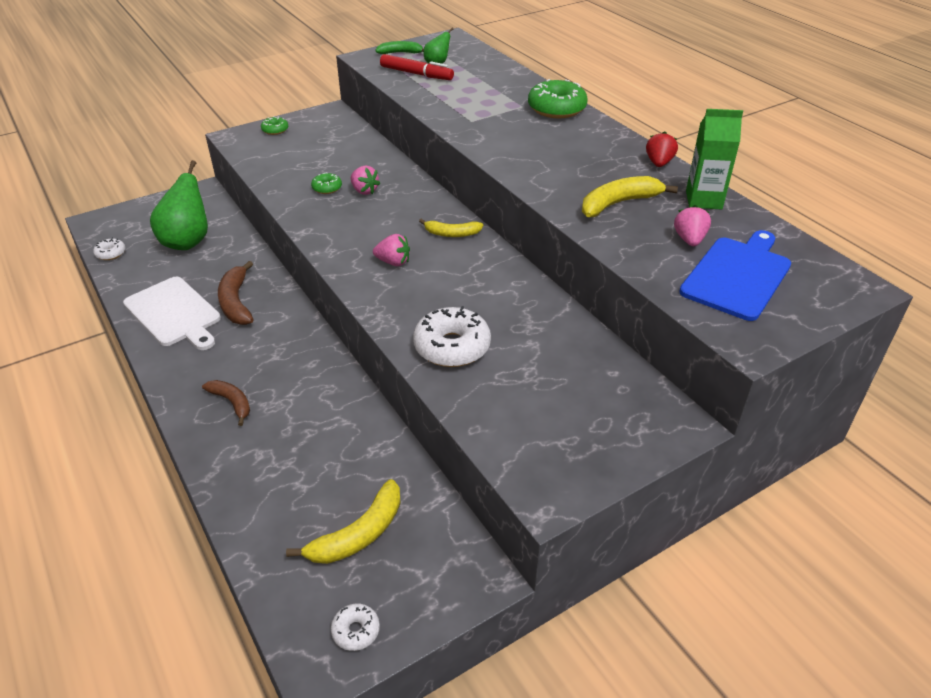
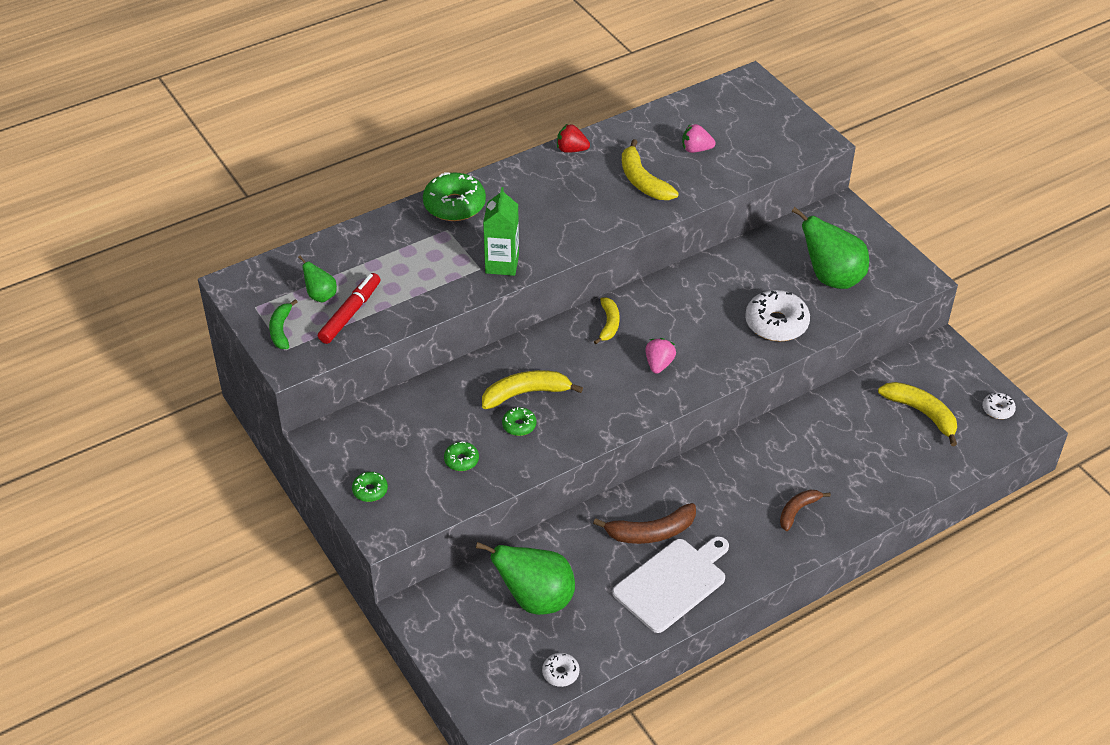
camera: 90 degrees left, 5 degrees up
pink strawberry [351,165,380,195] -> yellow banana [482,370,583,409]
blue cutting board [679,230,791,321] -> none
green carton [686,109,743,210] -> green carton moved to [483,187,519,276]
none -> green donut [444,442,479,471]
none -> green pear [792,207,869,289]

